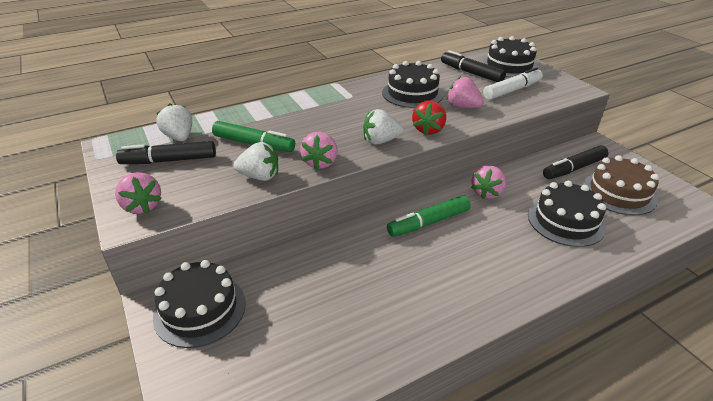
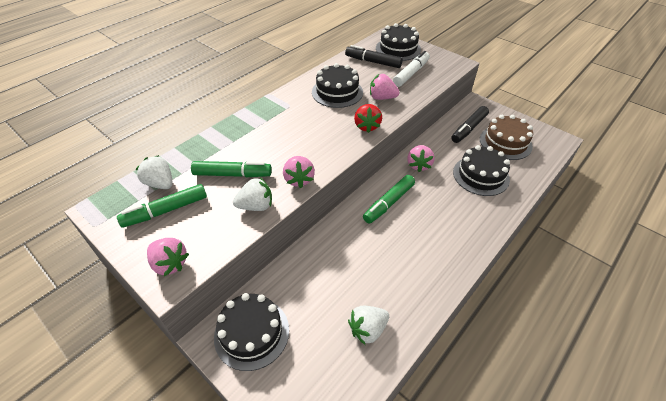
camera: 20 degrees left, 10 degrees up
black marker [116,141,216,164] -> green marker [117,184,207,228]
white strawberry [363,109,403,145] -> white strawberry moved to [348,306,389,345]

